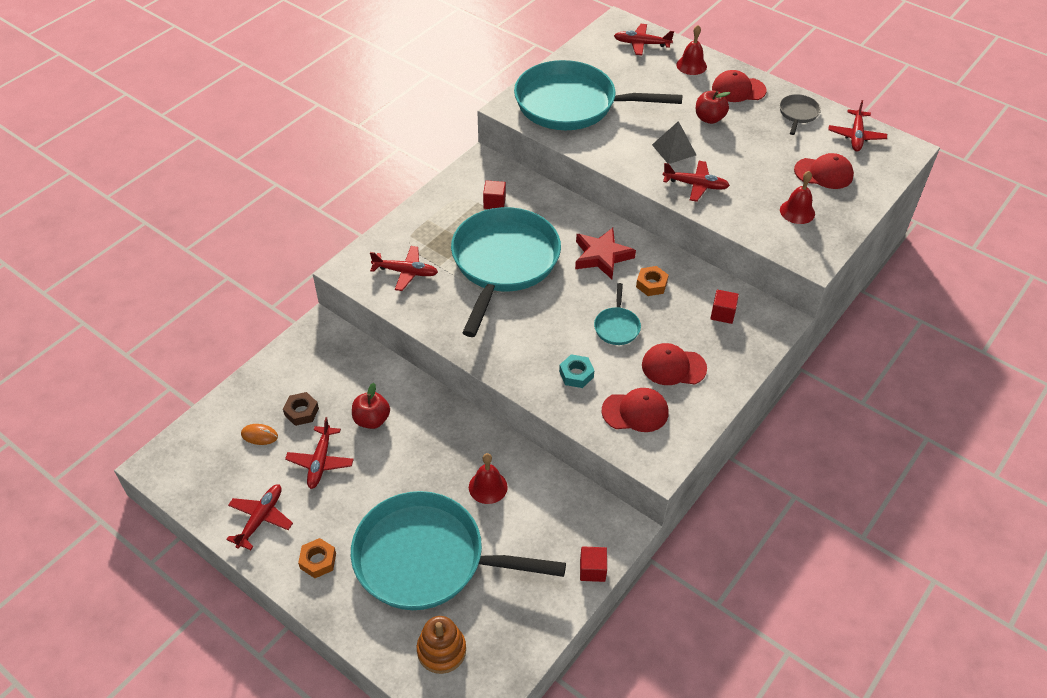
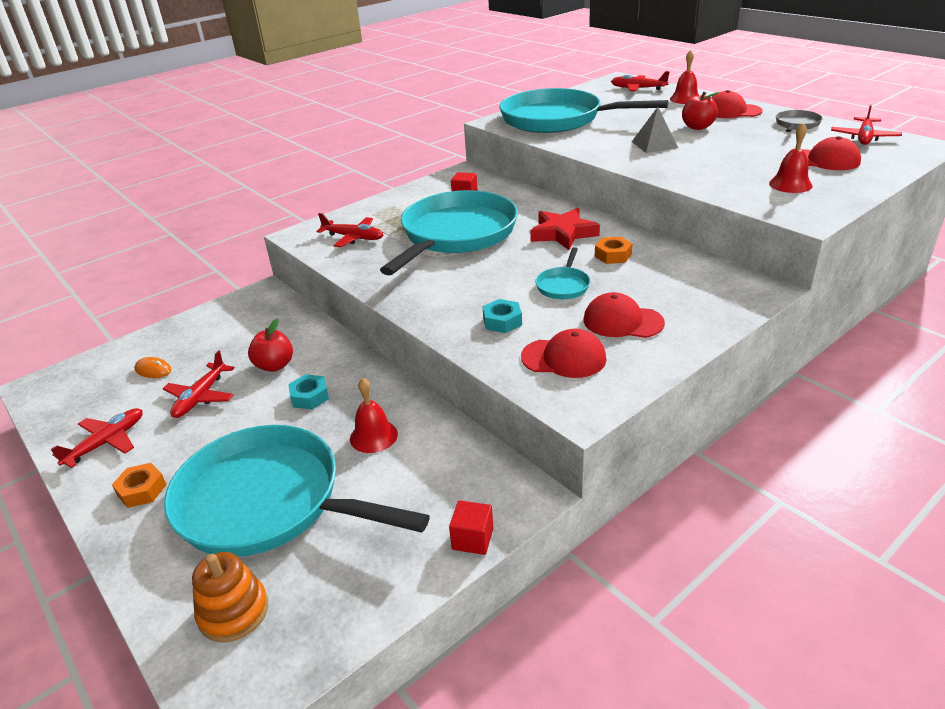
camera: 15 degrees right, 15 degrees down
brown nut [283,392,319,426] -> none
red plane [663,161,730,202] -> none
red cube [710,290,739,324] -> none
none -> turquoise nut [288,374,329,410]

